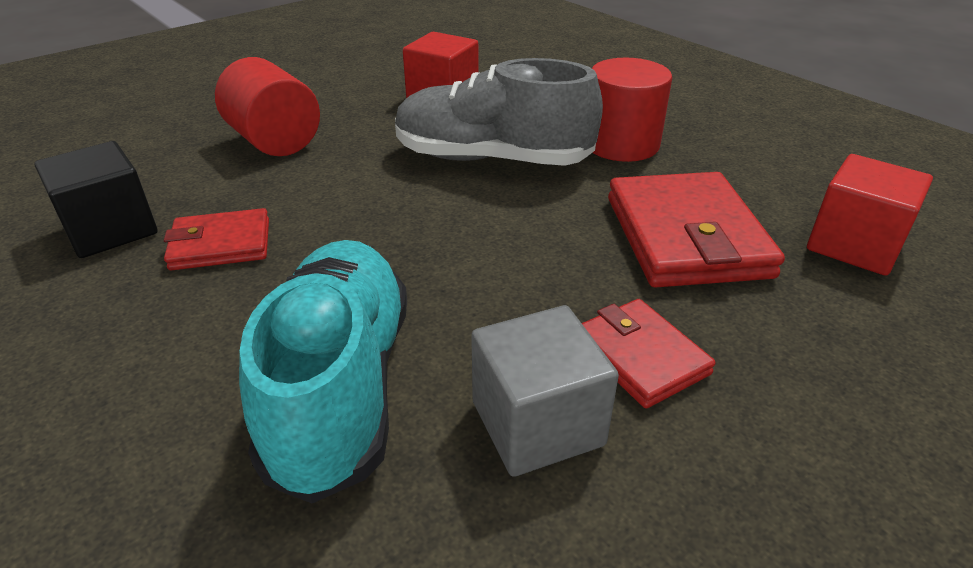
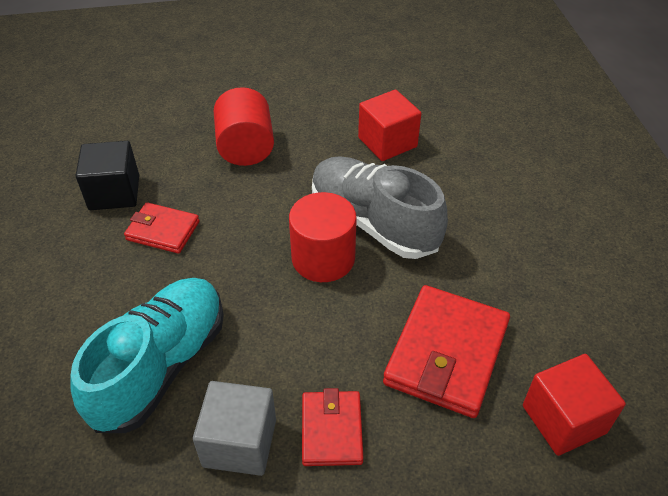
camera: 30 degrees right, 10 degrees up
red cylinder [592,58,672,162] -> red cylinder moved to [289,192,357,282]

